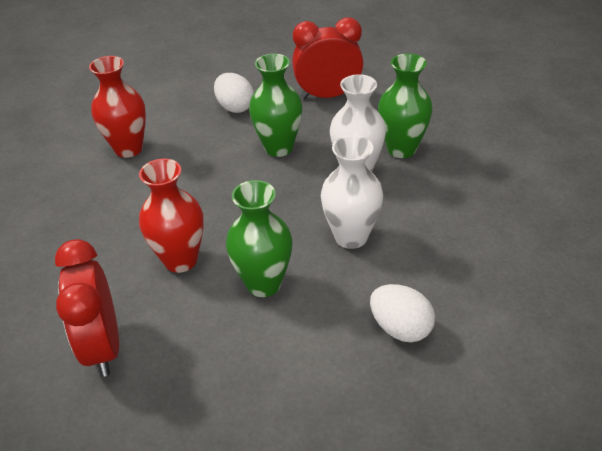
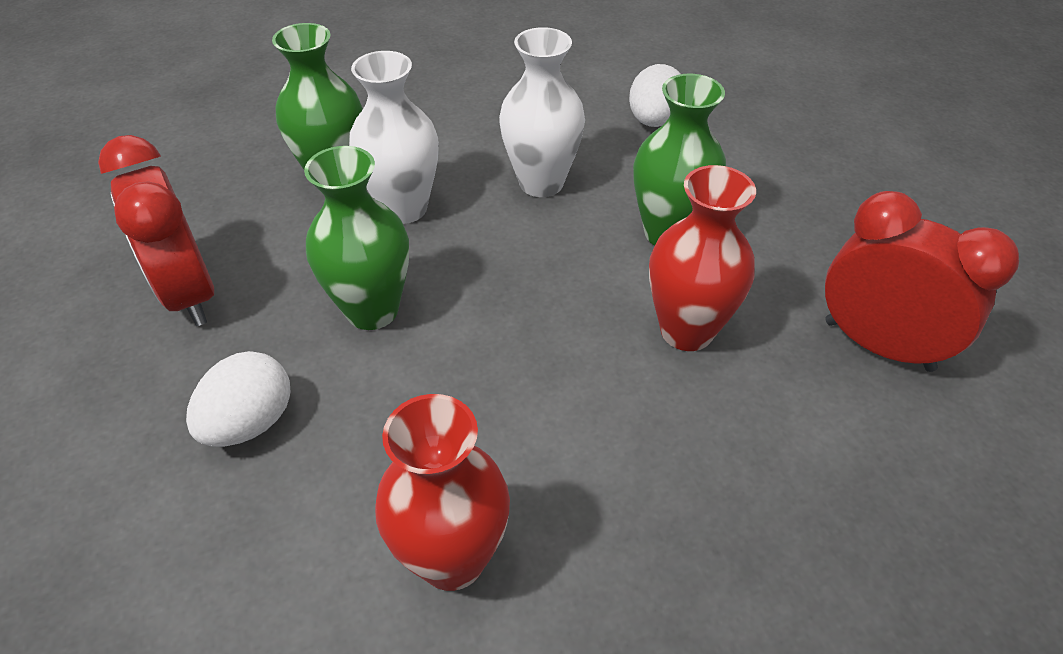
camera: 115 degrees left, 5 degrees up
red clock [55,239,119,377] -> red clock turned 105 degrees counterclockwise [825,191,1019,372]

